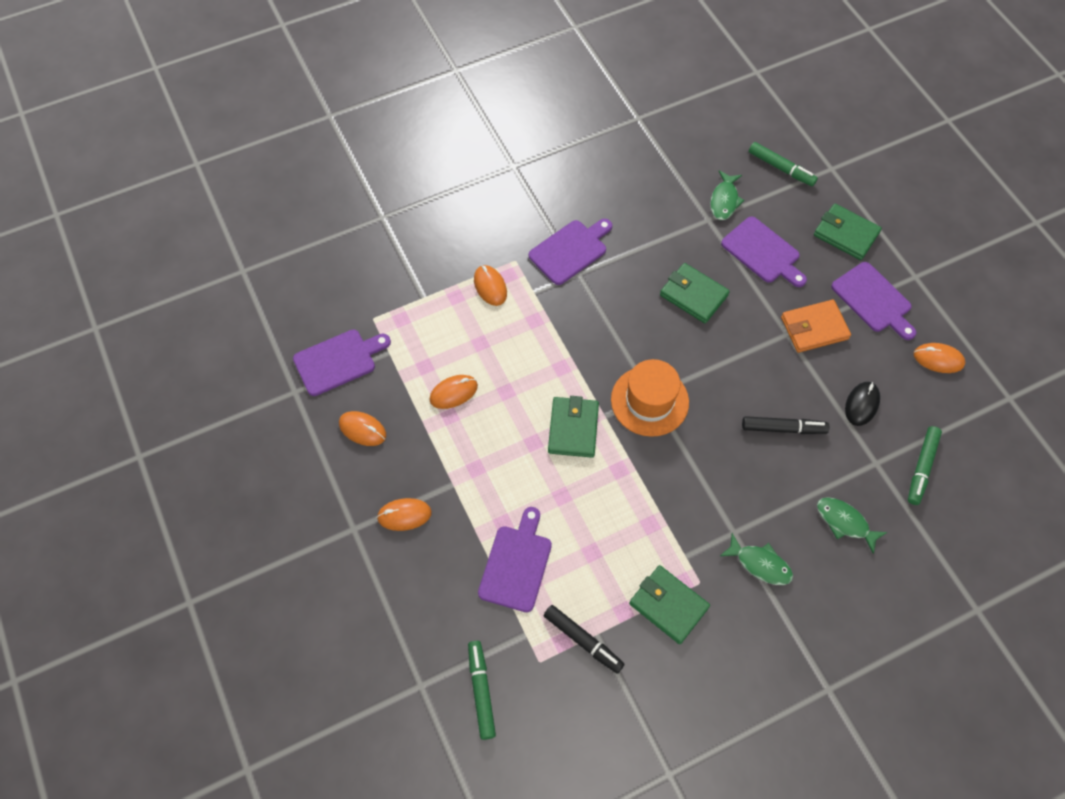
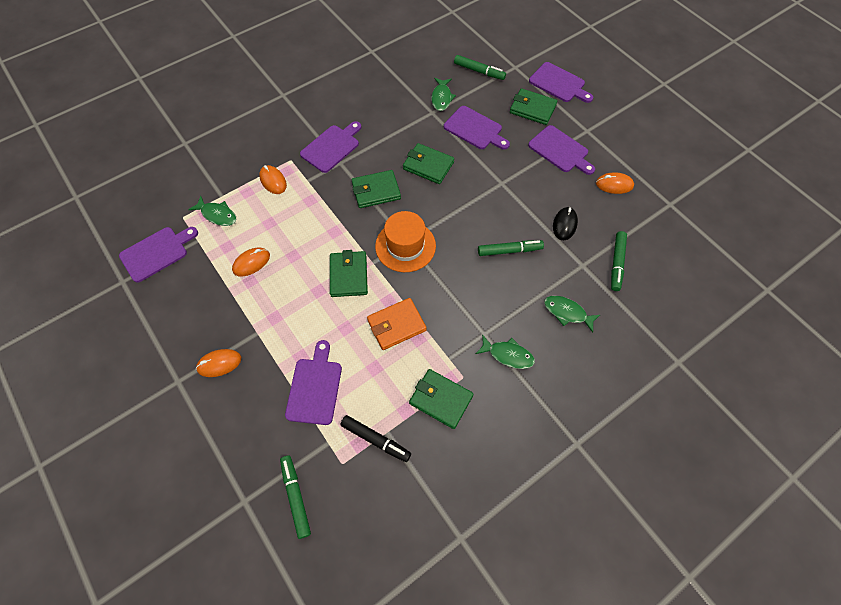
camera: 10 degrees left, 0 degrees up
orange mouse [339,411,386,446] -> none
black marker [742,416,829,434] -> green marker [478,240,544,256]
orange wallet [781,300,851,353] -> orange wallet moved to [367,298,427,350]
none -> green fish [188,196,237,226]
none -> green wallet [352,170,401,208]
none -> purple cutting board [529,62,593,103]

